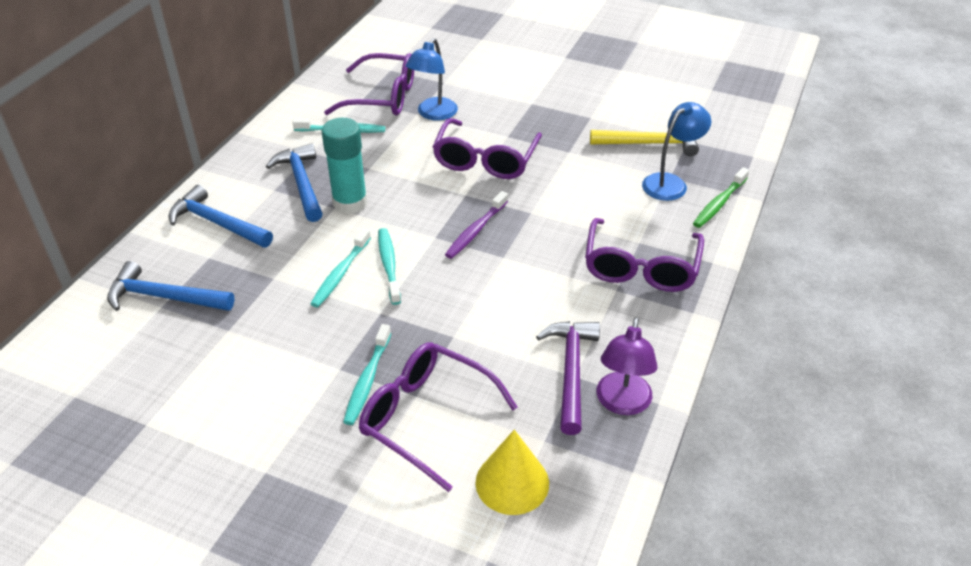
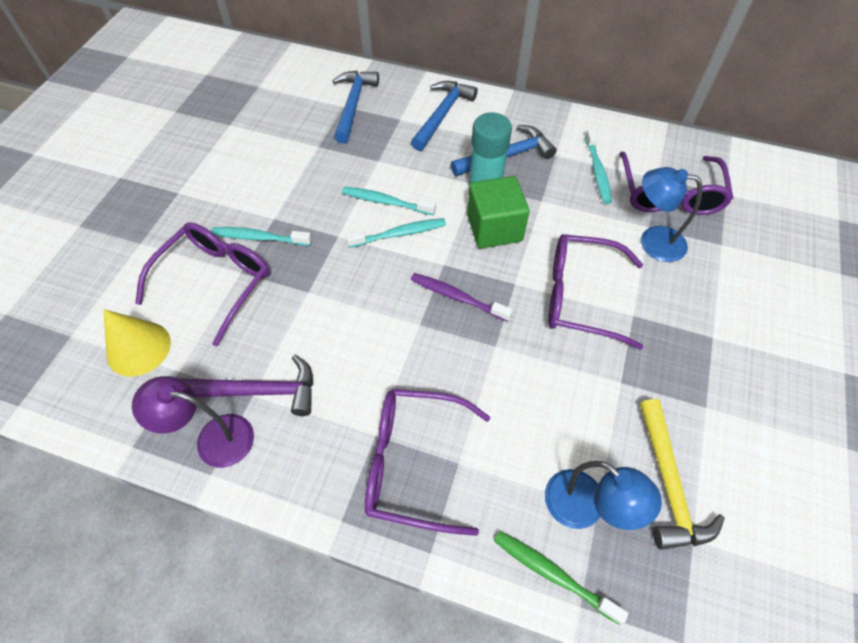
camera: 85 degrees right, 15 degrees up
none -> green cube [467,176,529,248]

